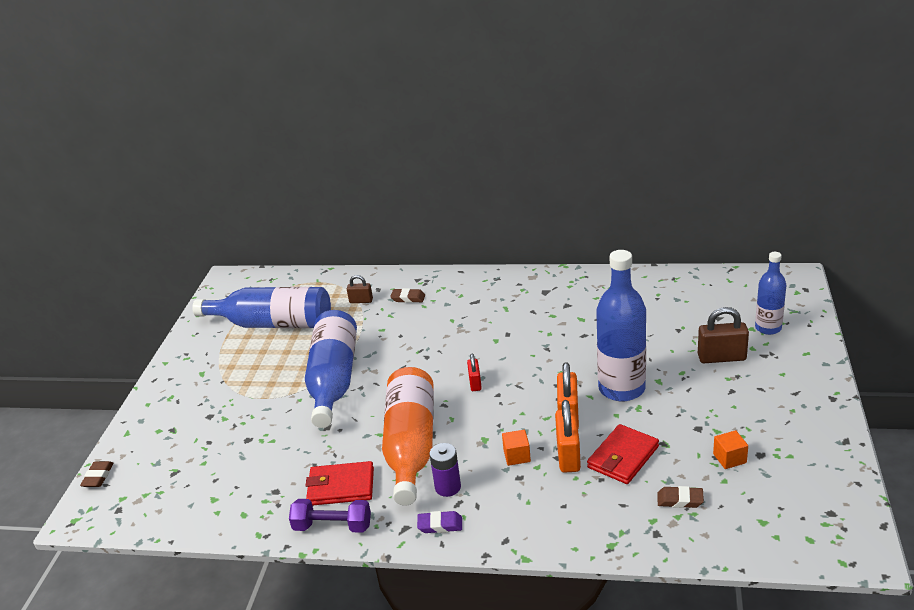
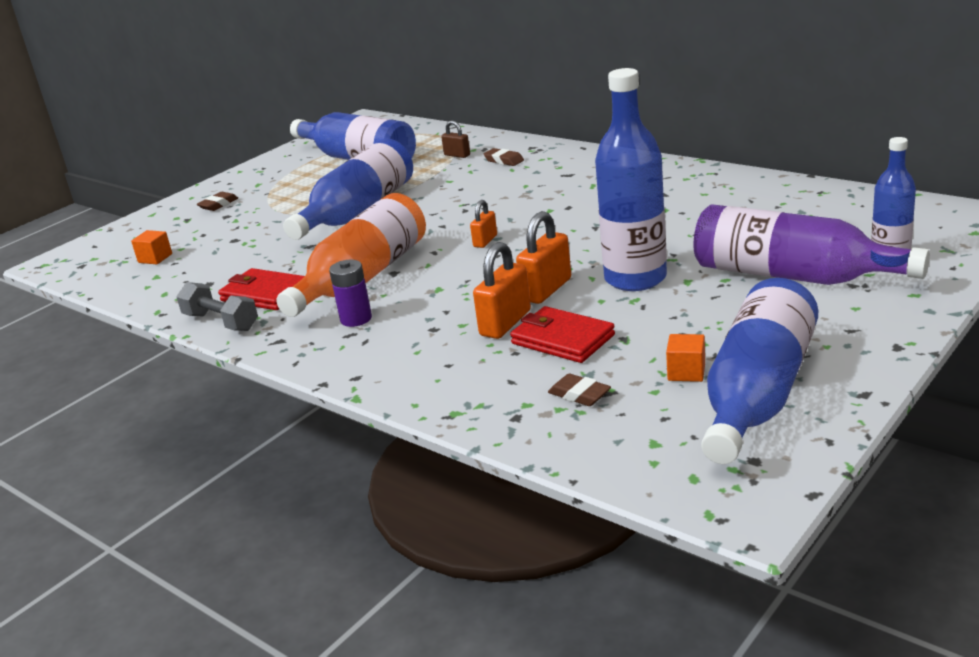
camera: 30 degrees right, 5 degrees down
brown eraser [80,461,114,487] -> brown eraser moved to [197,192,238,211]
purple dumbbell [289,499,371,533] -> grey dumbbell [176,282,258,331]
purple eraser [417,511,462,533] -> none
red padlock [467,354,482,391] -> orange padlock [470,200,497,248]
orange cube [502,430,531,466] -> orange cube moved to [131,230,172,264]
red wallet [587,424,659,484] -> red wallet turned 60 degrees clockwise [510,306,615,363]
brown padlock [698,307,749,363] -> purple bottle [694,204,930,285]
none -> blue bottle [701,278,818,464]

